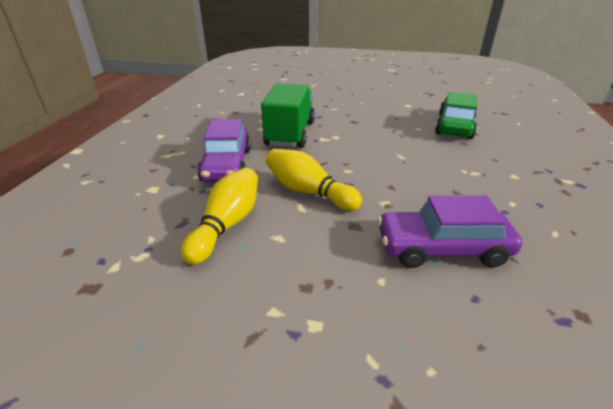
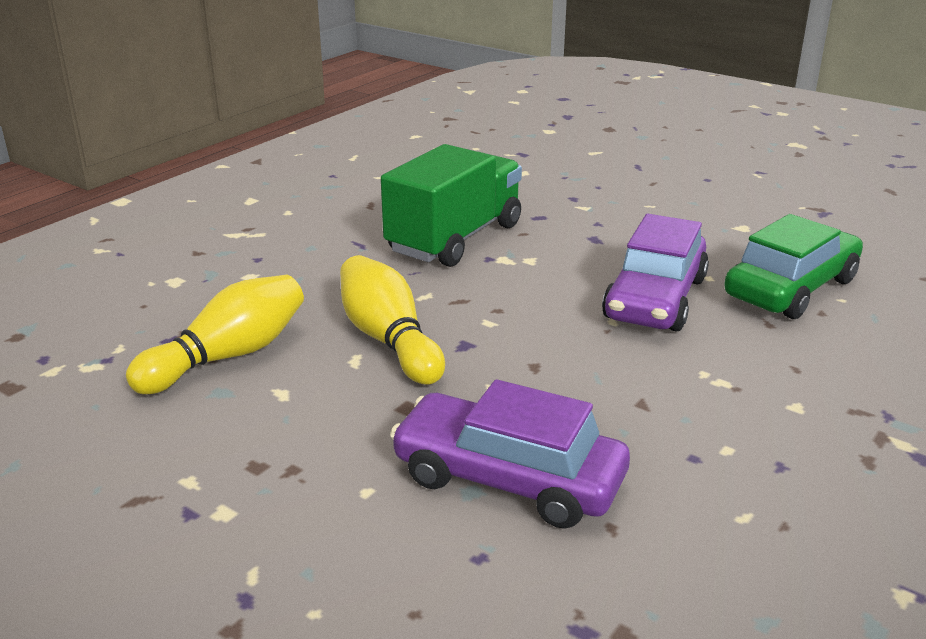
camera: 25 degrees right, 5 degrees down
purple car [197,119,251,182] -> purple car moved to [602,214,709,332]

